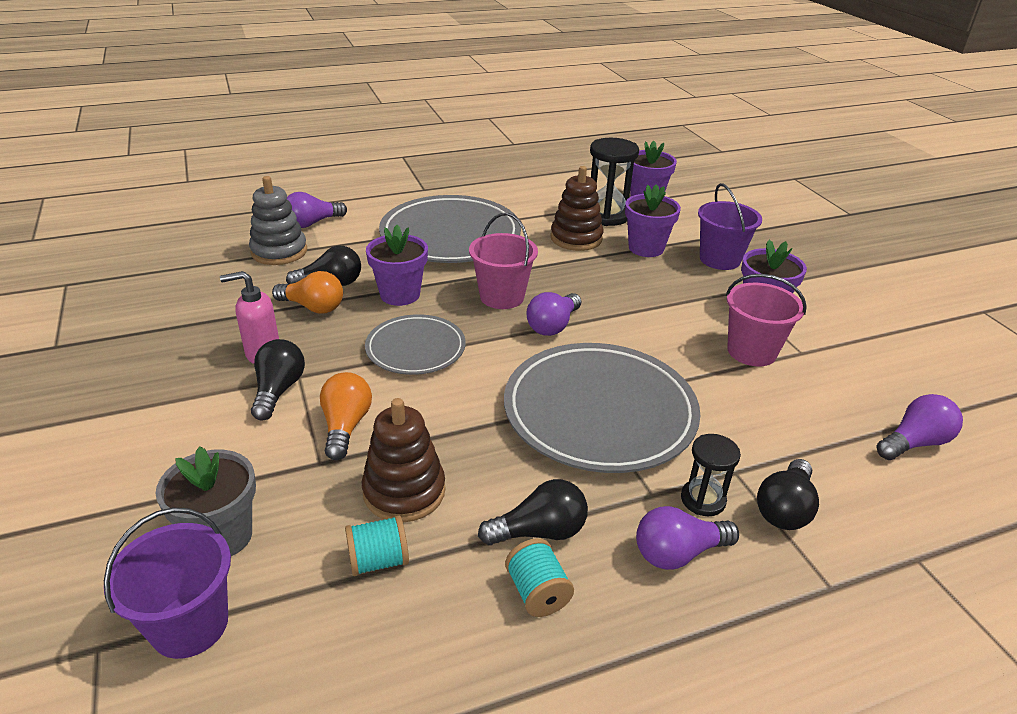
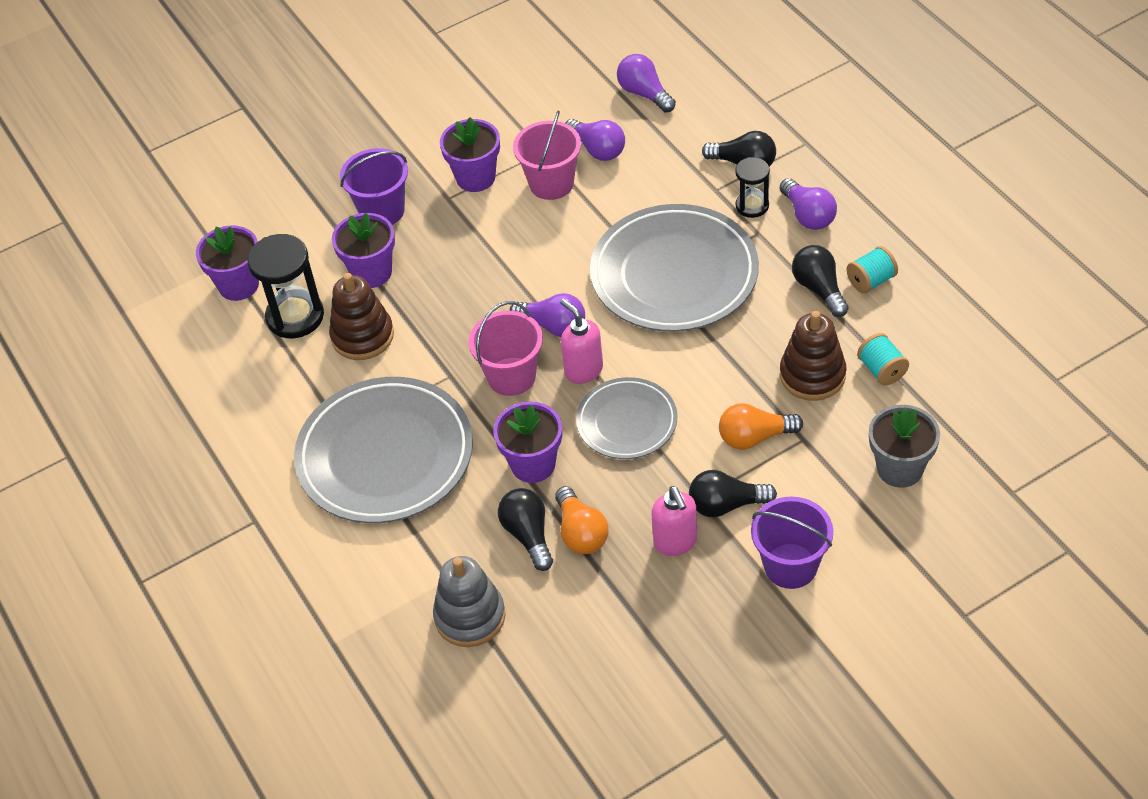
camera: 95 degrees left, 15 degrees up
purple bucket [104,508,231,659] -> purple bucket moved to [751,497,833,589]
orange light bulb [272,271,343,314] -> orange light bulb turned 150 degrees clockwise [555,486,609,554]
purple light bulb [287,192,347,228] -> purple light bulb moved to [566,119,625,161]
none -> pink soap dispenser [560,299,603,384]

